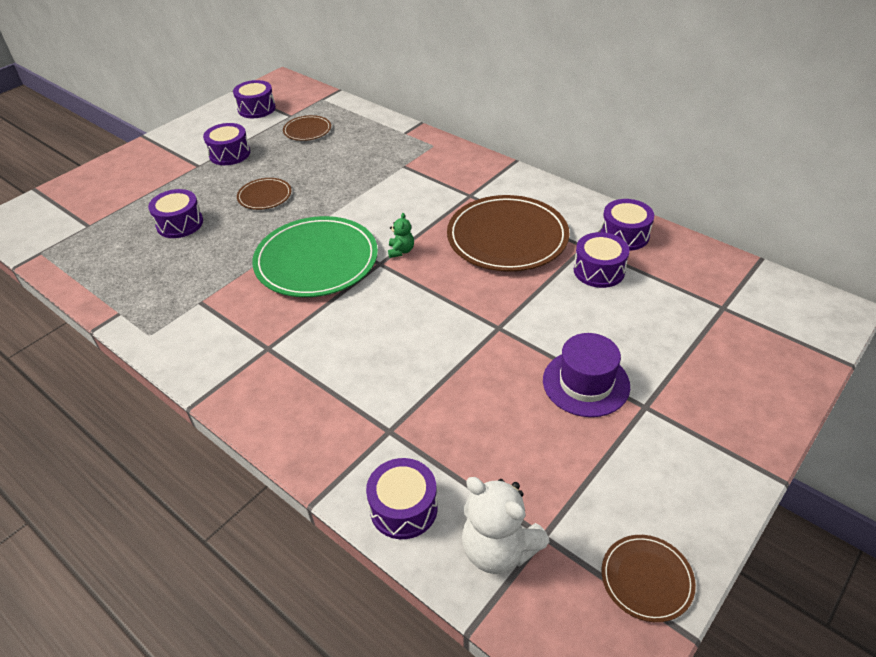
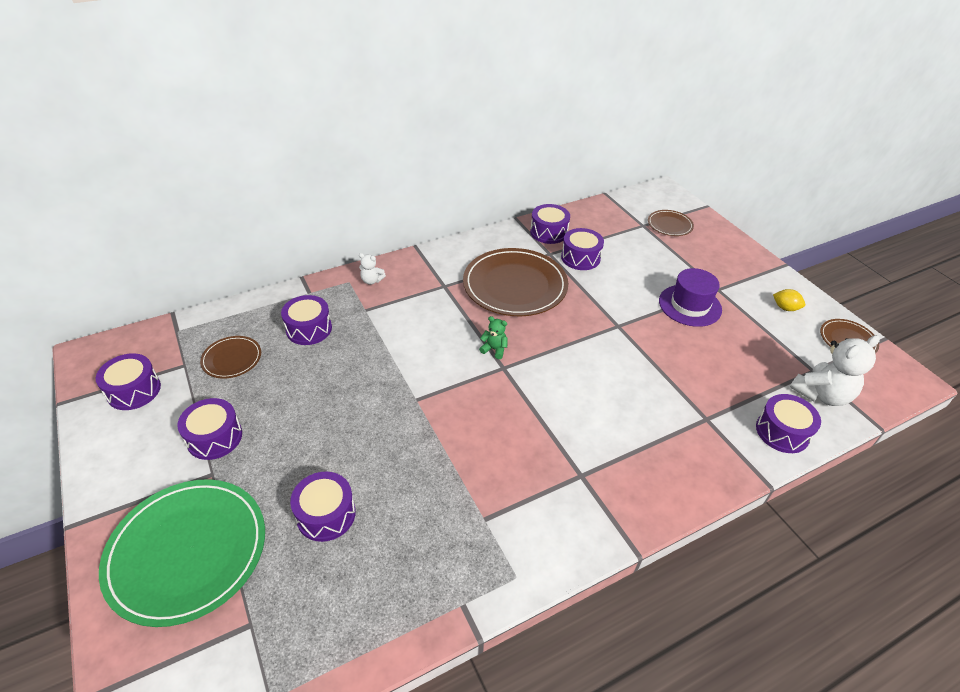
camera: 70 degrees left, 0 degrees up
brown plate [237,178,291,210] -> brown plate moved to [648,210,694,236]
green plate [252,216,378,297] -> green plate moved to [99,479,265,627]
none -> purple drum [281,295,332,345]
none -> white teddy bear [359,253,386,285]
none -> yellow lemon [773,289,805,311]

